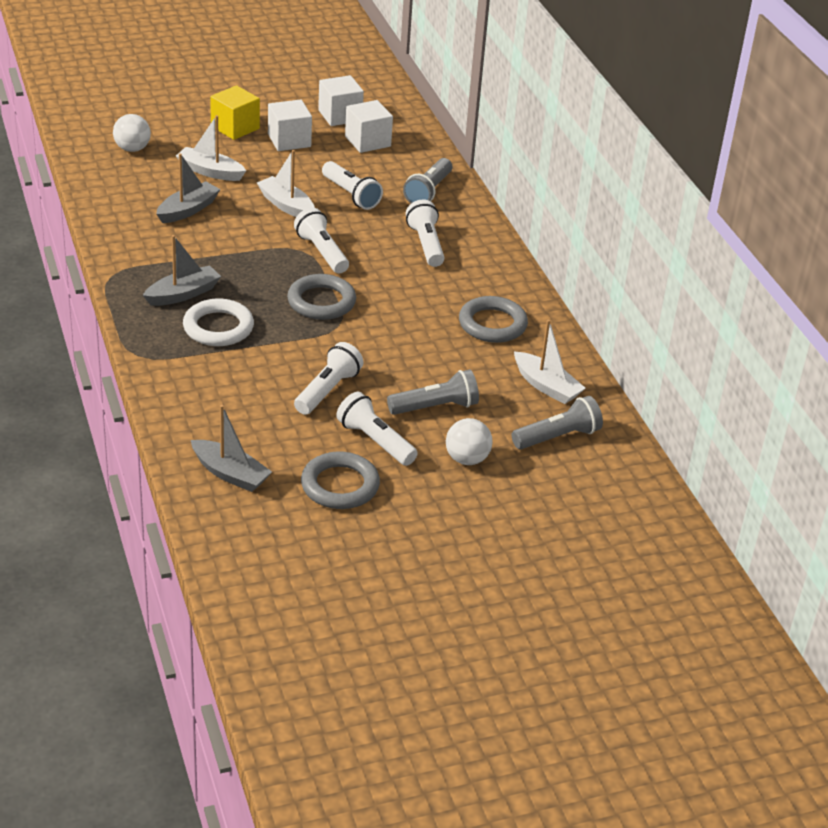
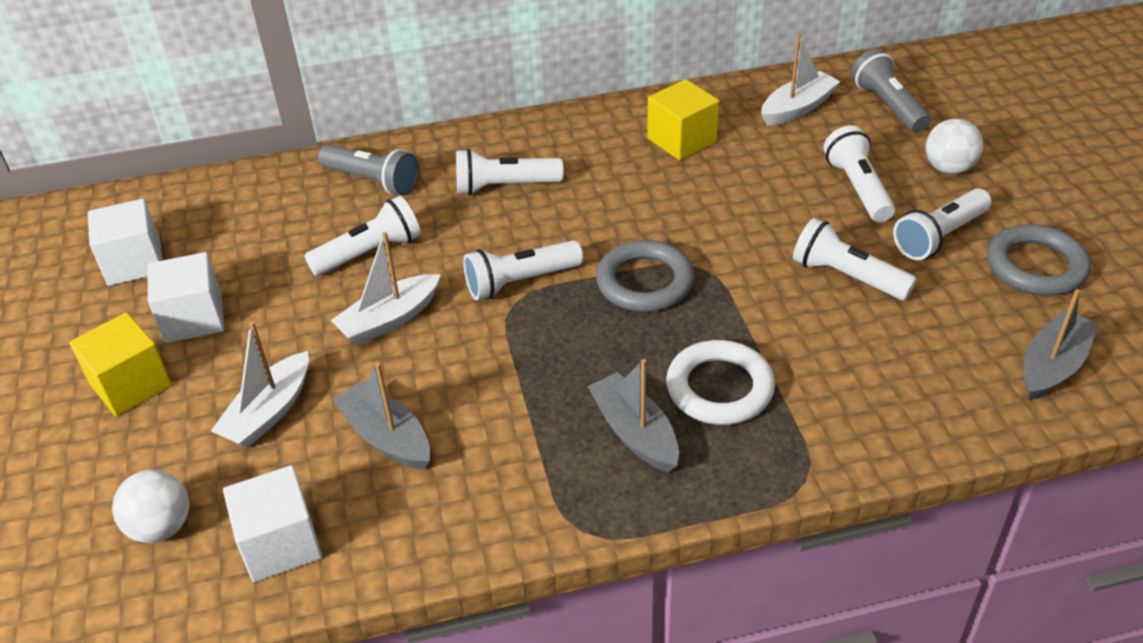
camera: 80 degrees left, 5 degrees up
white cube [345,100,393,153] -> white cube moved to [223,465,322,582]
grey flashlight [387,369,479,415] -> white flashlight [824,125,895,222]
grey ring [459,296,528,343] -> yellow cube [647,79,719,160]

